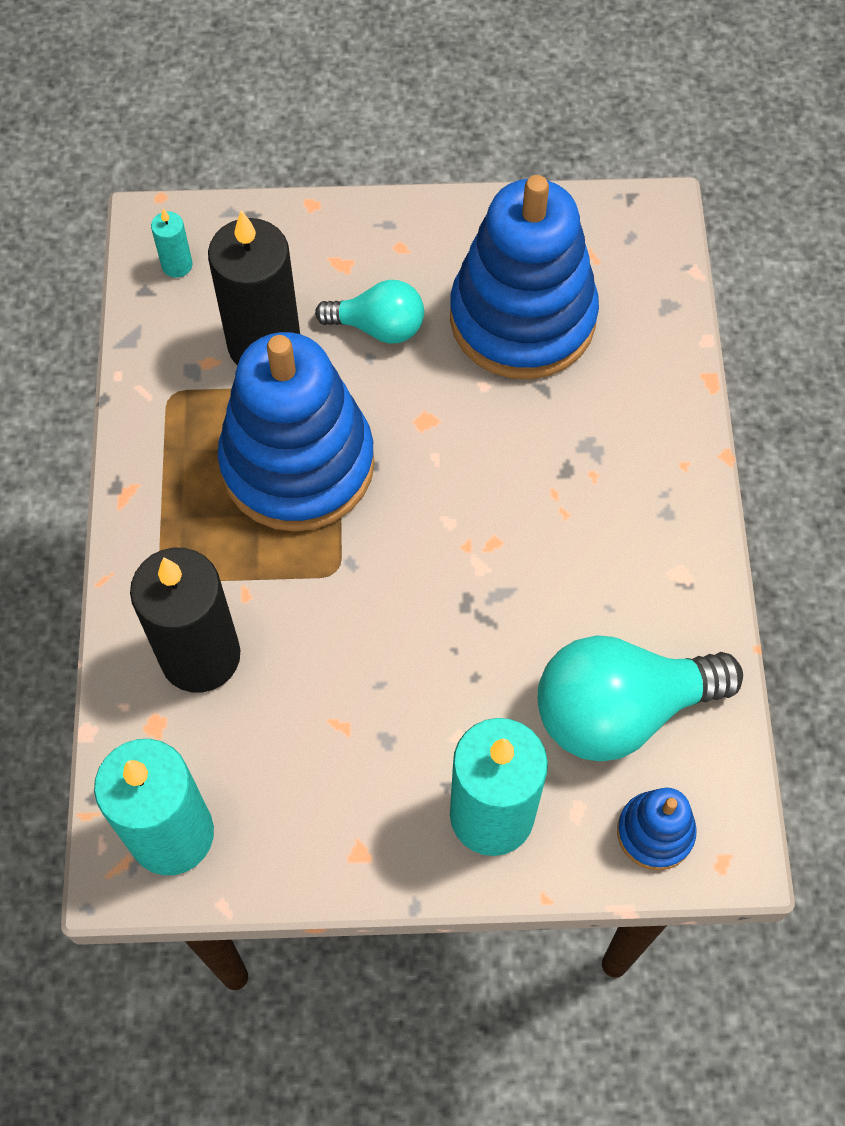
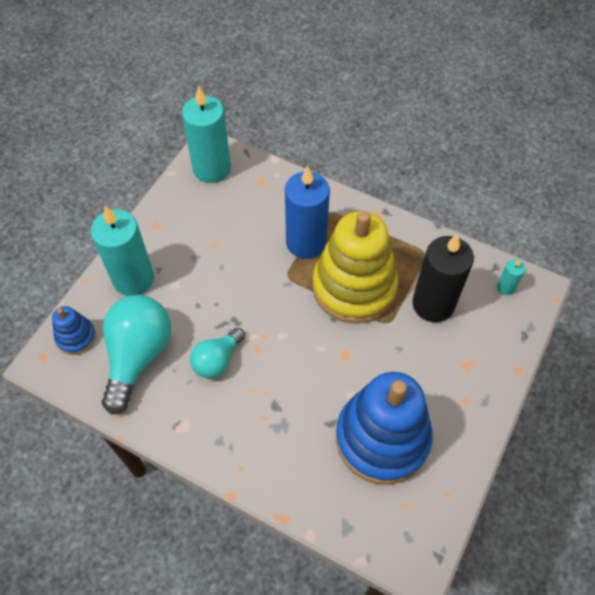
camera: 120 degrees right, 5 degrees down
black candle [130,548,240,693] -> none
blue stacking toy [218,332,375,532] -> yellow stacking toy [312,211,398,324]
turquoise light bulb [315,280,424,344] -> turquoise light bulb moved to [190,328,245,378]
none -> blue candle [285,166,330,259]

